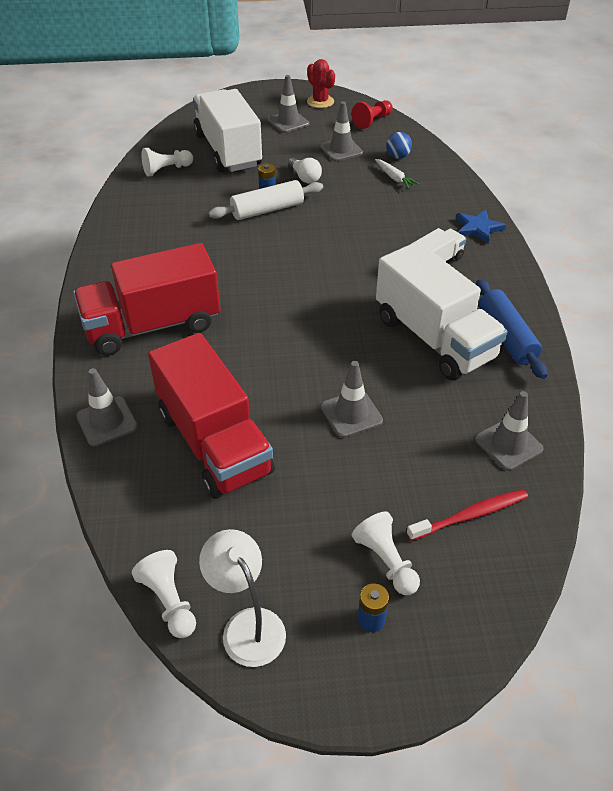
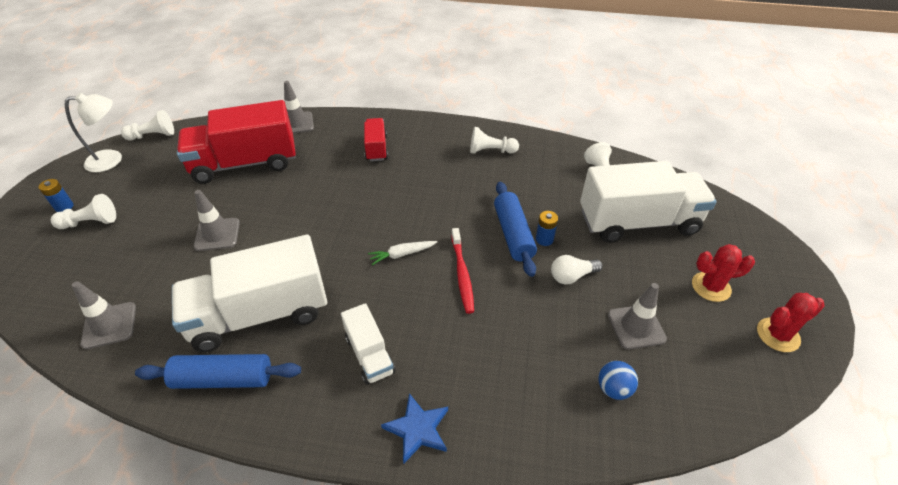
camera: 105 degrees right, 0 degrees up
red truck [73,243,220,356] -> red truck [364,118,388,161], size x0.50
white rolling pin [209,180,323,220] -> blue rolling pin [494,182,537,277]
grey traffic cone [268,75,309,133] -> red cactus [692,244,755,302]
red pawn [352,100,393,129] -> none
white carrot [375,159,419,189] -> white carrot moved to [368,241,437,265]
red toothbrush [407,489,528,541] -> red toothbrush moved to [451,228,474,314]
none -> white pawn [470,127,519,154]

